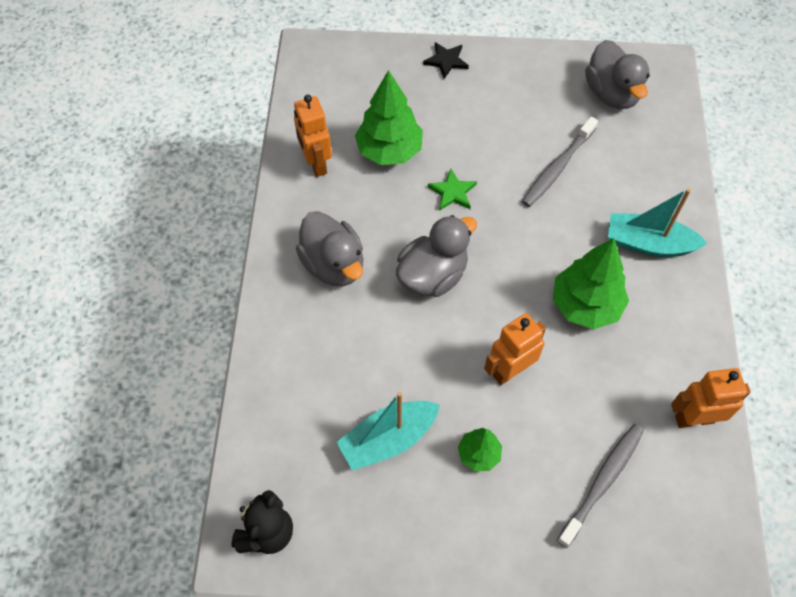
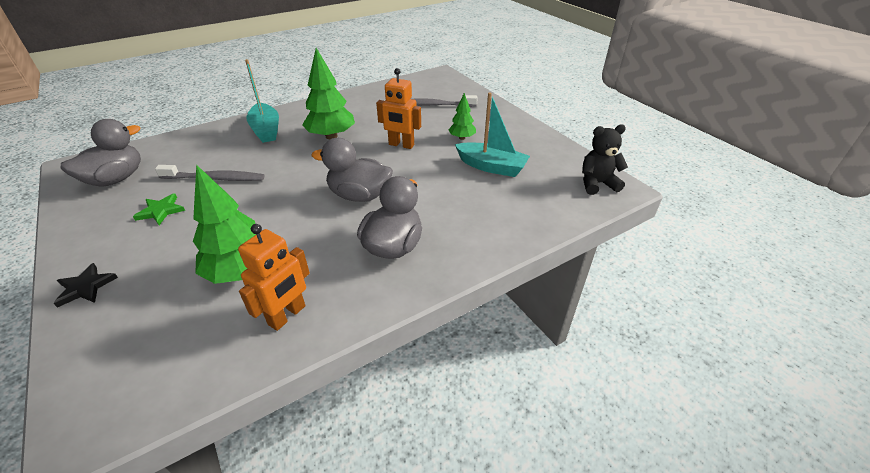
camera: 125 degrees left, 20 degrees down
green star [428,169,477,211] -> green star moved to [133,193,185,225]
orange robot [671,368,751,428] -> none

